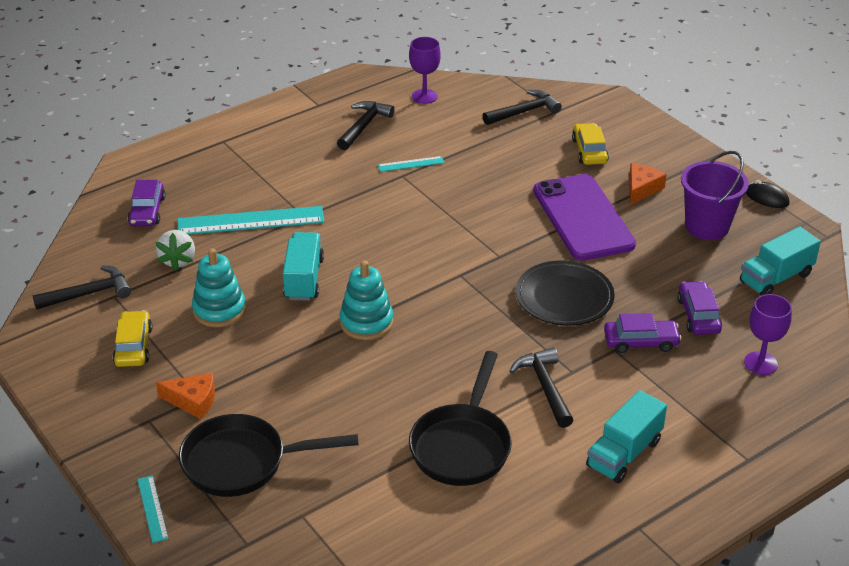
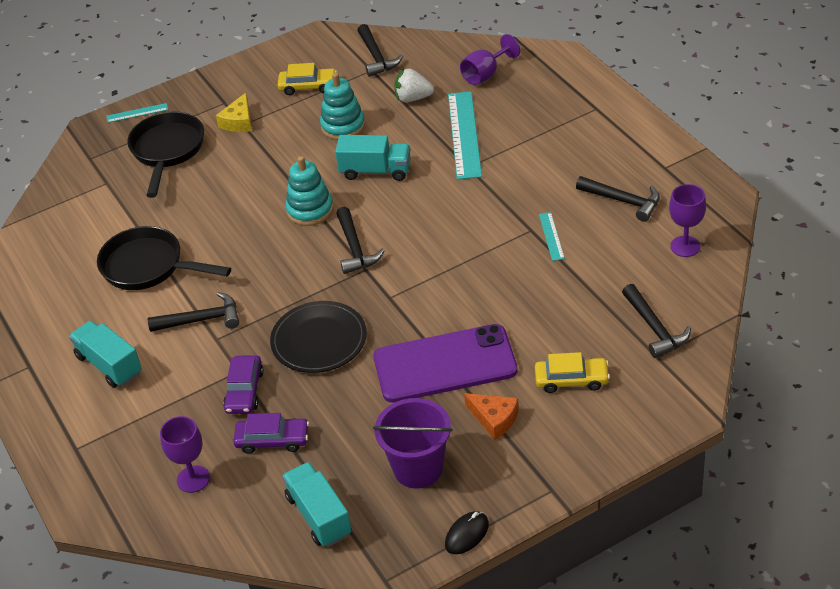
camera: 100 degrees right, 5 degrees up
purple car [128,180,166,226] -> purple goblet [460,34,520,85]
orange cheese [156,373,215,419] -> yellow cheese [216,93,252,132]
none -> black hammer [336,207,385,274]

